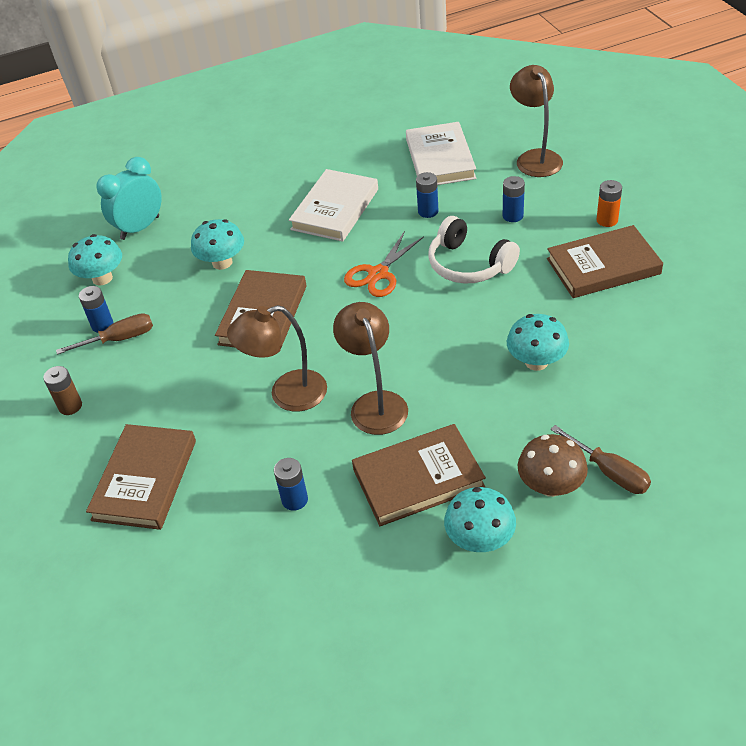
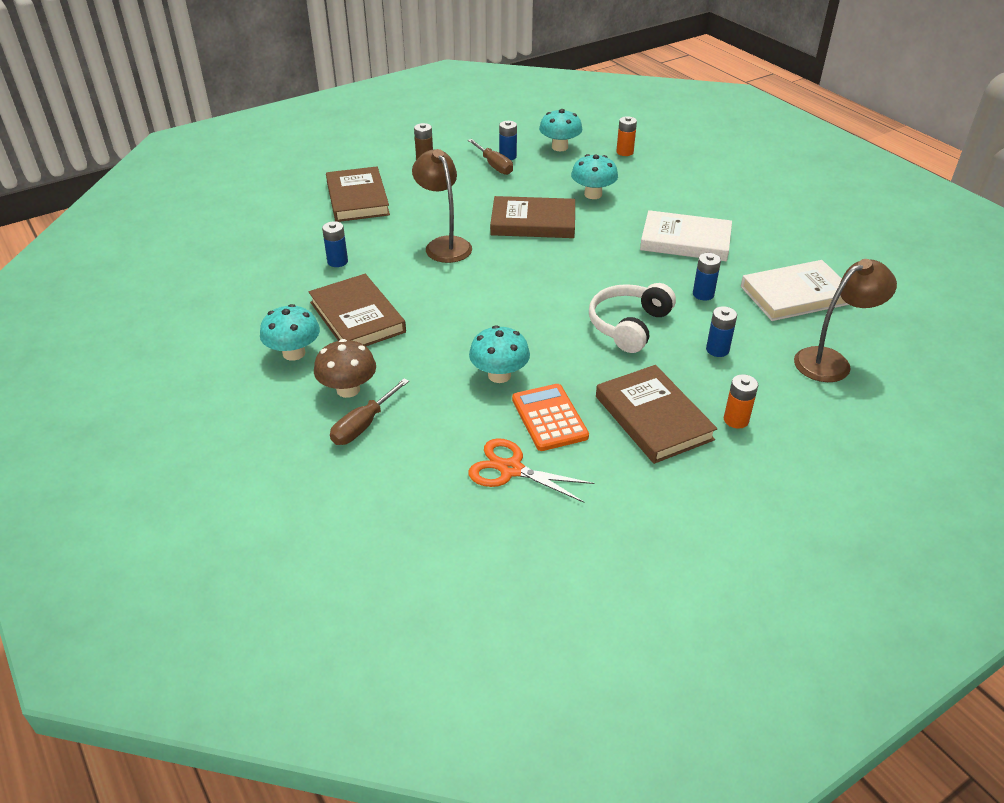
camera: 75 degrees right, 5 degrees down
brown book [86,424,196,530] -> brown book turned 75 degrees clockwise [326,166,390,222]
turquoise clock [96,157,162,240] -> orange battery [616,116,637,156]
brown lamp [333,302,408,435] -> none
orange scissors [344,231,424,297] -> orange scissors moved to [468,438,594,503]
none -> orange calculator [512,384,589,451]

